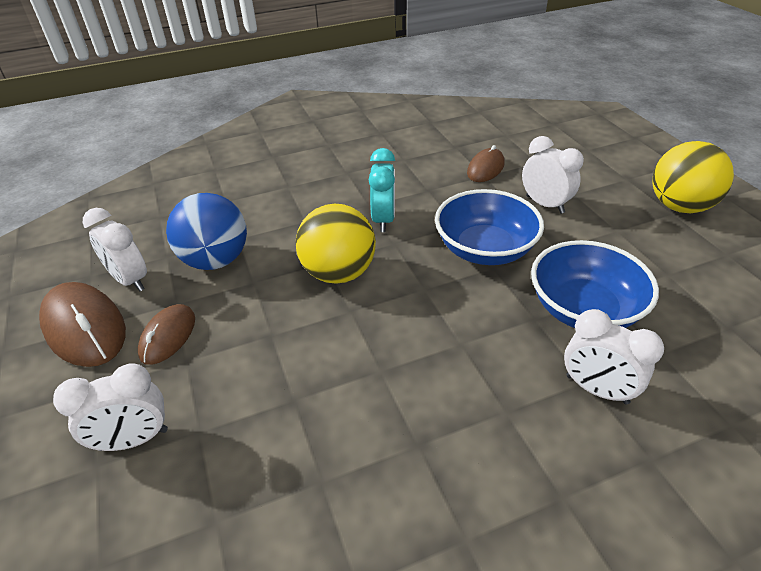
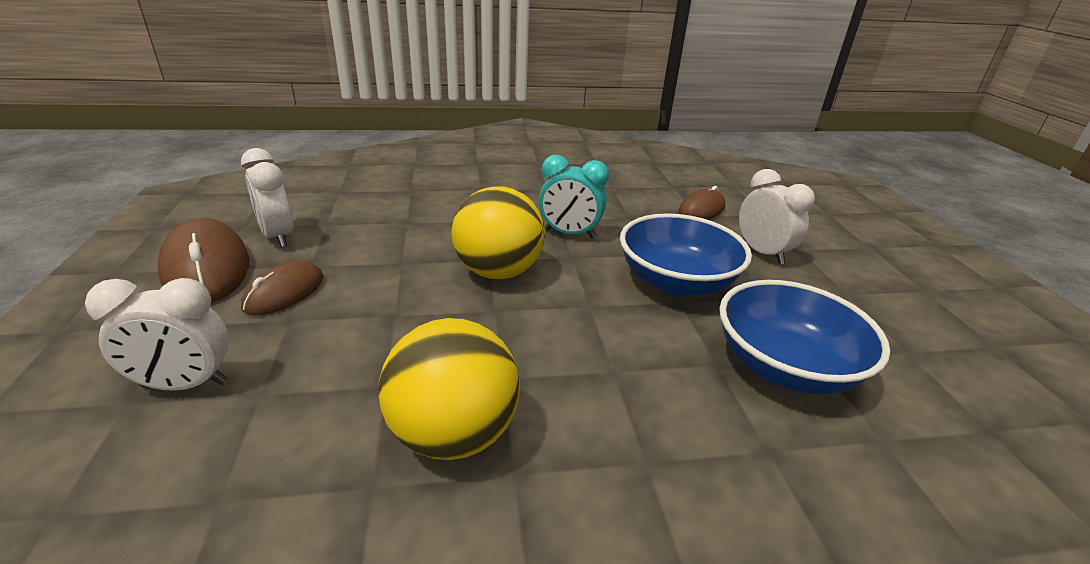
camera: 10 degrees right, 10 degrees down
blue ball [166,193,247,270] -> none
turquoise clock [369,148,395,232] -> turquoise clock turned 90 degrees clockwise [539,155,609,238]
white clock [564,309,664,404] -> none
yellow ball [652,141,734,213] -> yellow ball moved to [378,318,520,460]

